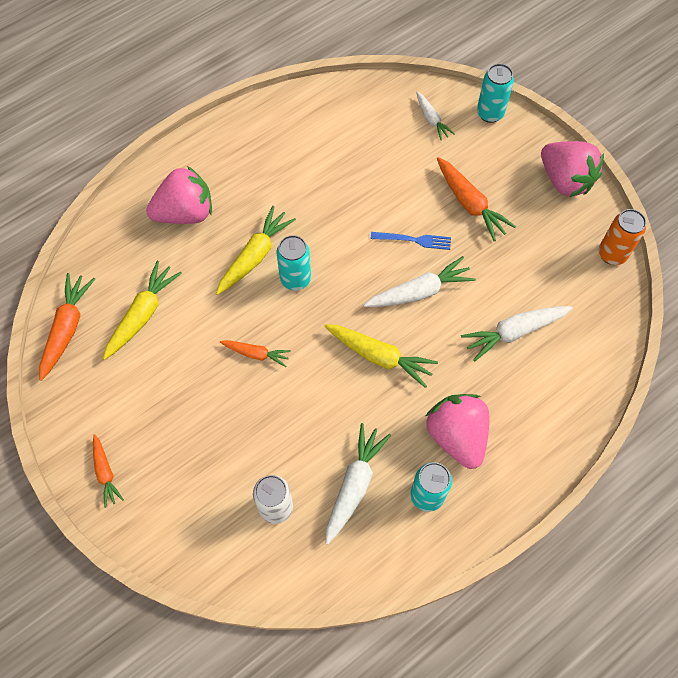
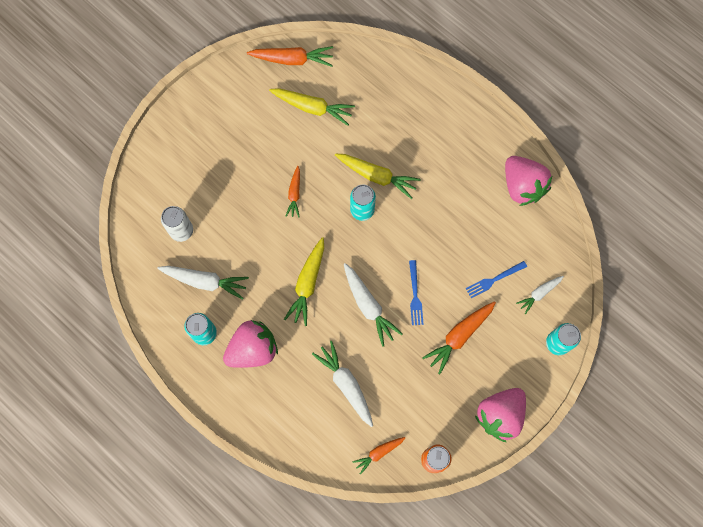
camera: 80 degrees right, 10 degrees up
orange carrot [93,434,124,508] -> orange carrot moved to [352,437,405,475]
pink strawberry [146,166,212,224] -> pink strawberry moved to [505,156,552,206]
none -> blue fork [466,261,527,298]

